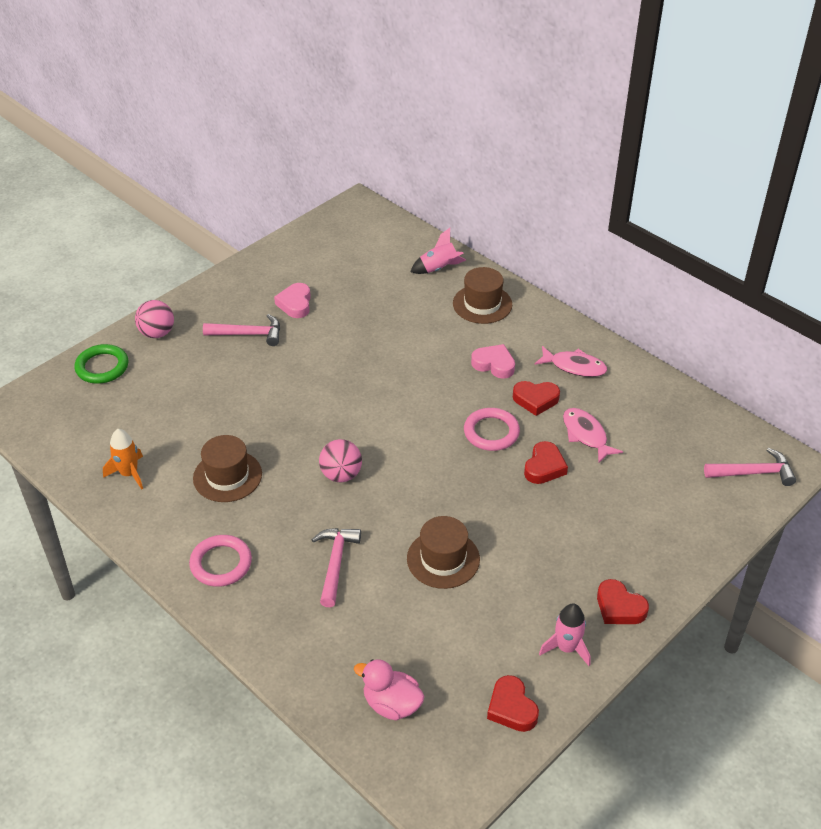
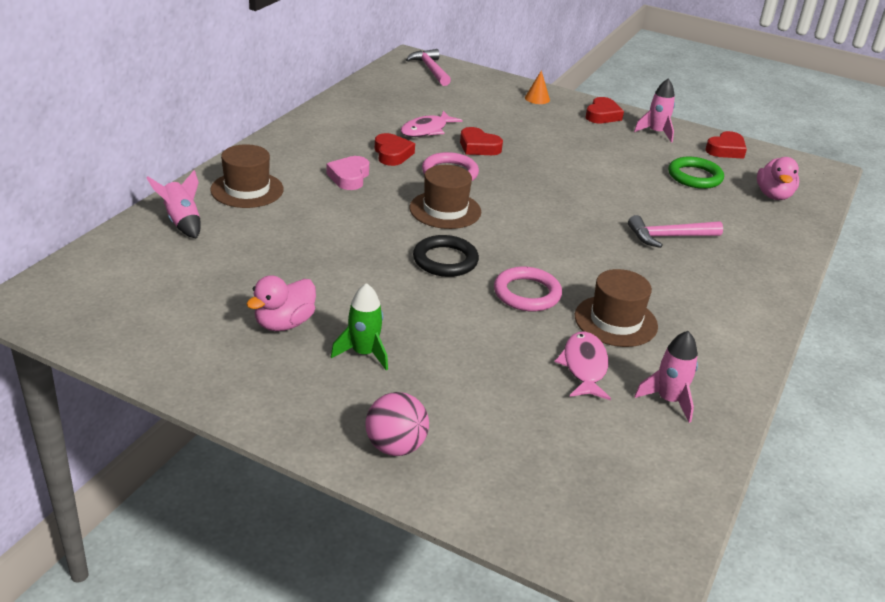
camera: 110 degrees left, 10 degrees down
green ring [75,344,128,384] -> green ring moved to [668,157,724,189]
orange rocket [103,429,143,490] -> pink rocket [634,331,698,423]
pink ring [189,535,252,587] -> pink ring moved to [494,267,562,311]
pink hammer [203,314,280,346] -> green rocket [331,283,388,370]
pink heart [274,283,311,318] -> pink duck [246,275,316,331]
pink ball [319,439,362,482] -> none
brown hat [407,516,480,589] -> brown hat moved to [410,165,481,229]
red heart [524,441,568,484] -> red heart turned 150 degrees counterclockwise [460,127,503,155]
pink fish [535,346,607,377] -> pink fish moved to [555,331,611,400]
none -> black ring [413,235,479,277]
none -> orange cone [525,70,550,104]

